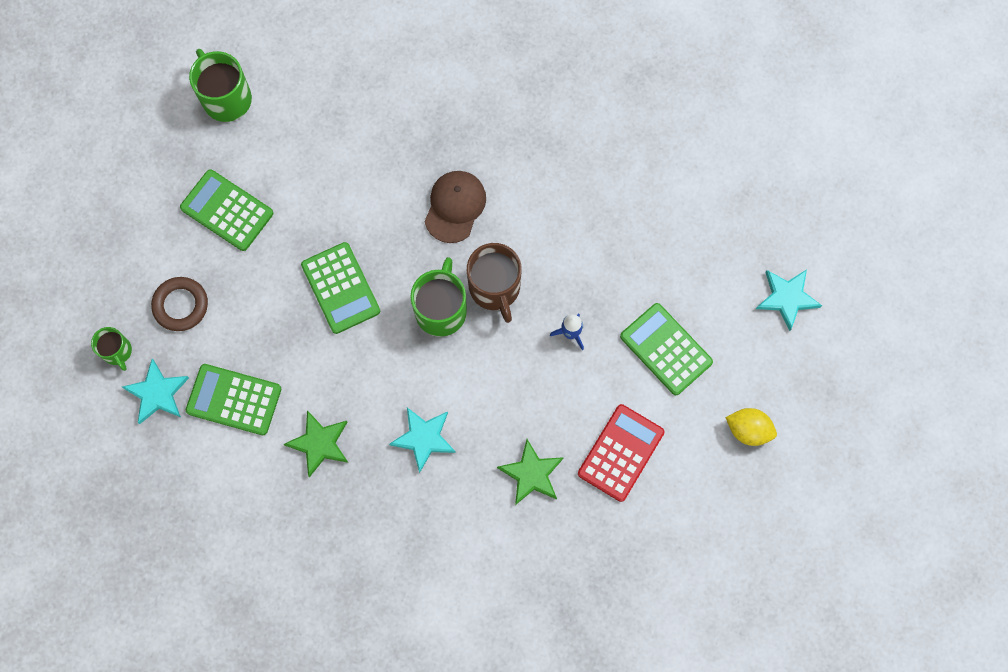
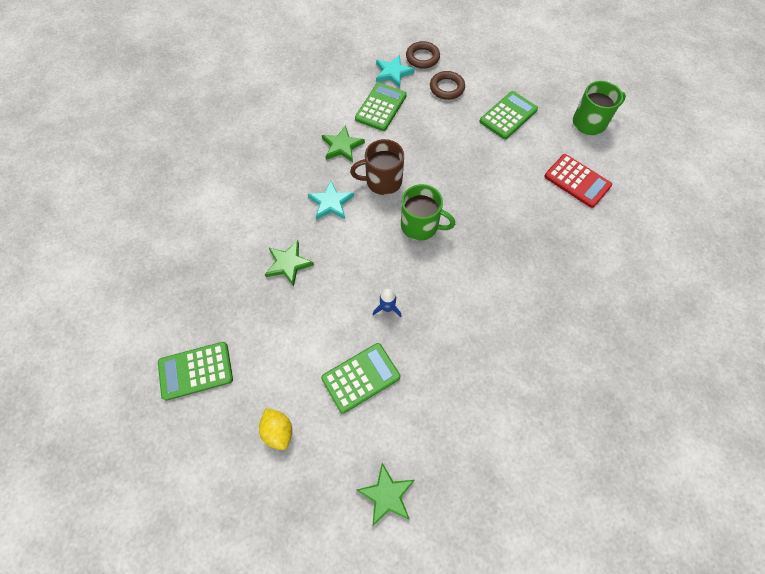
camera: 100 degrees right, 10 degrees down
green mug [91,327,132,371] -> brown ring [406,41,440,69]
green calculator [301,242,380,334] -> green calculator moved to [158,342,233,401]
brown cap [425,171,486,243] -> none
brown mug [467,243,522,323] -> brown mug moved to [350,139,404,195]
red calculator [578,404,665,502] -> red calculator moved to [544,154,612,208]
yellow lemon [725,408,777,446] -> yellow lemon turned 60 degrees counterclockwise [259,408,292,450]
turquoise star [756,269,822,331] -> green star [357,463,414,527]

